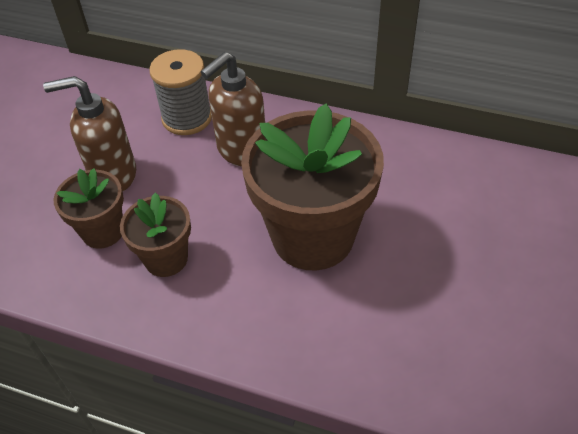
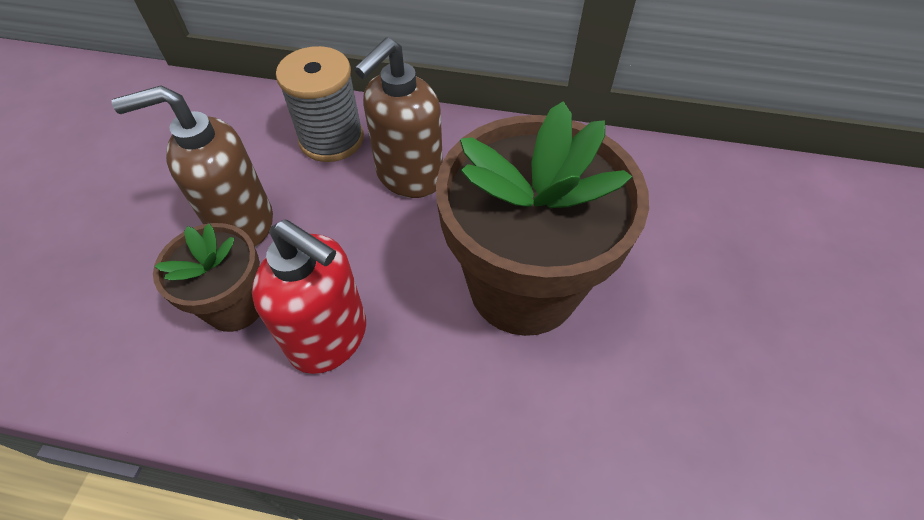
camera: 10 degrees left, 5 degrees up
brown flower pot [120,192,191,277] -> red soap dispenser [252,219,366,374]

